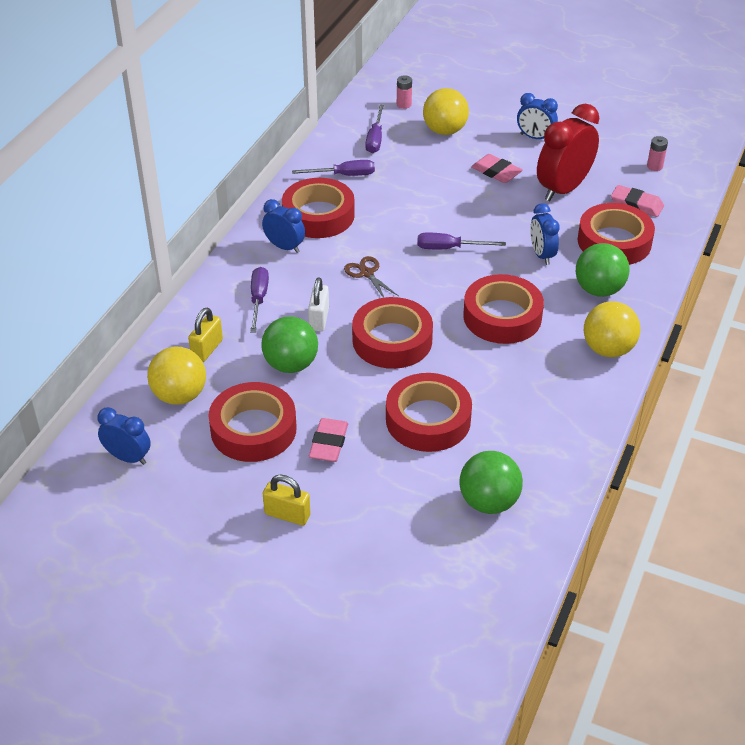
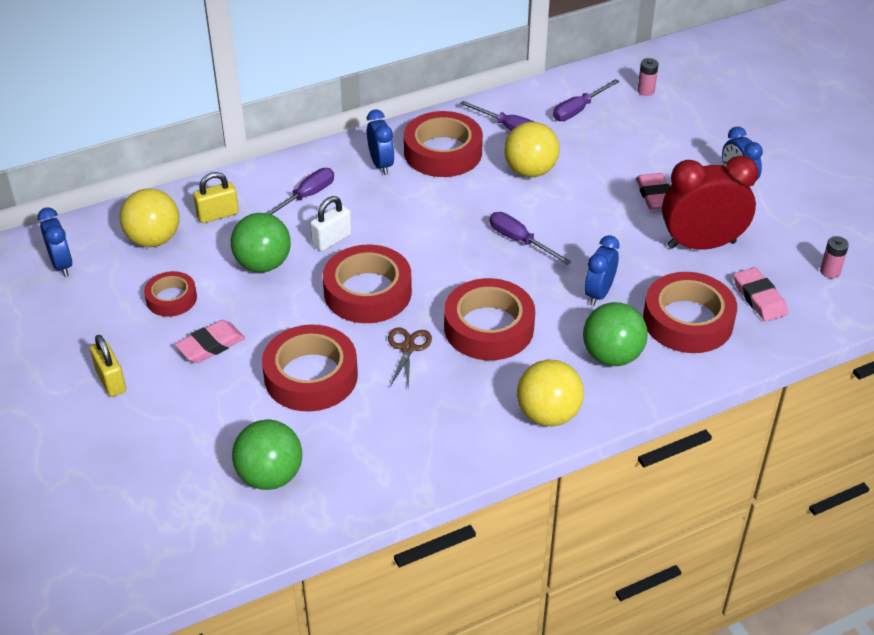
camera: 40 degrees right, 0 degrees up
red tape [208,382,297,462] -> red tape [144,271,197,317], size x0.57
brown scissors [344,256,398,298] -> brown scissors moved to [388,327,432,390]
yellow ball [423,88,469,135] -> yellow ball moved to [504,122,560,177]

